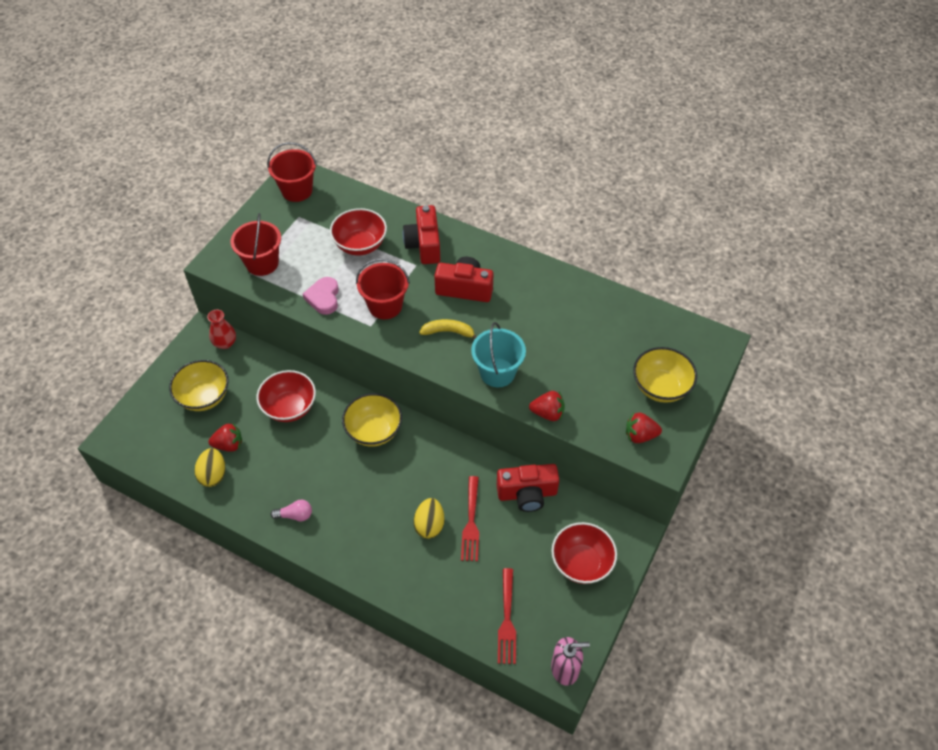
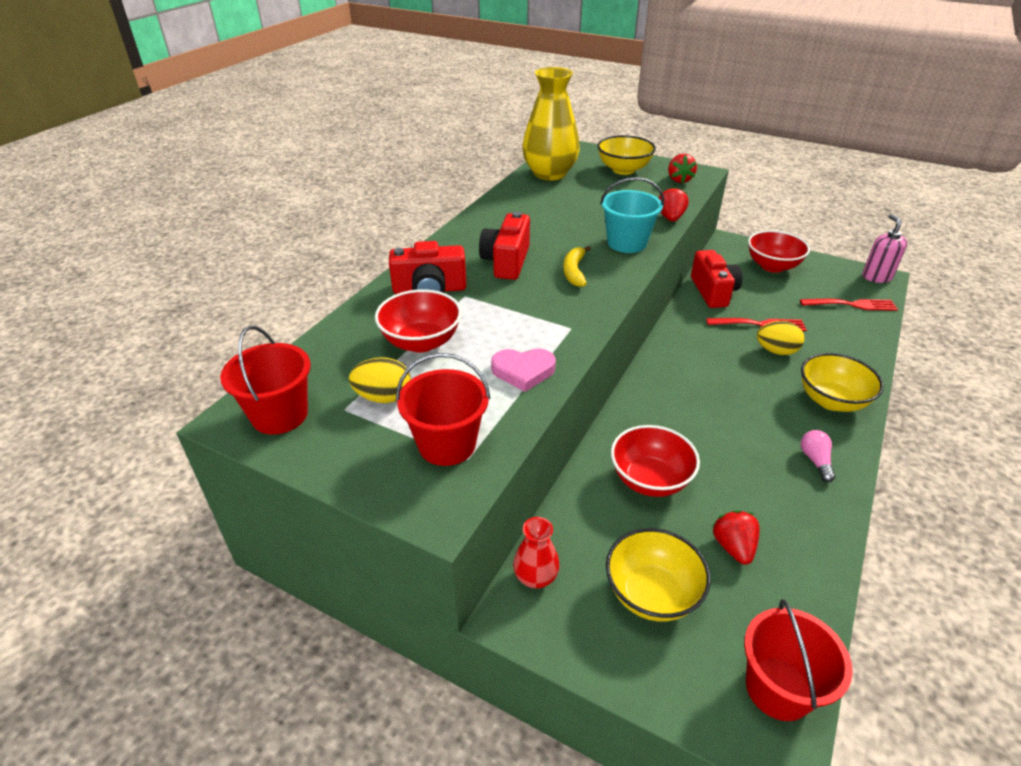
camera: 90 degrees left, 15 degrees down
yellow egg [194,448,225,487] -> yellow egg moved to [349,357,411,403]
yellow bowl [342,393,402,447] -> yellow bowl moved to [801,353,884,412]
red bucket [356,259,410,319] -> red bucket moved to [744,599,853,721]
none -> yellow vase [522,67,580,181]

